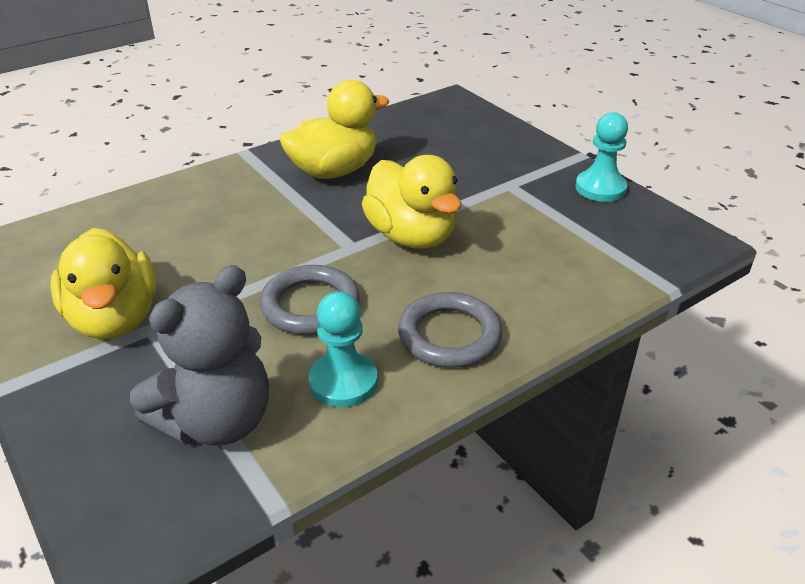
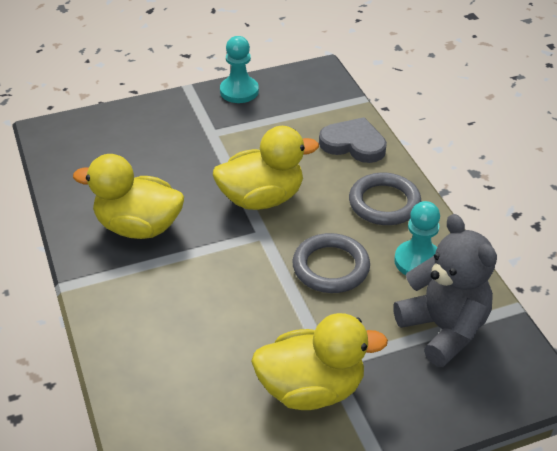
camera: 75 degrees left, 5 degrees up
yellow duck [279,80,389,179] -> yellow duck turned 60 degrees counterclockwise [73,154,184,239]
none -> grey heart [319,117,387,163]

